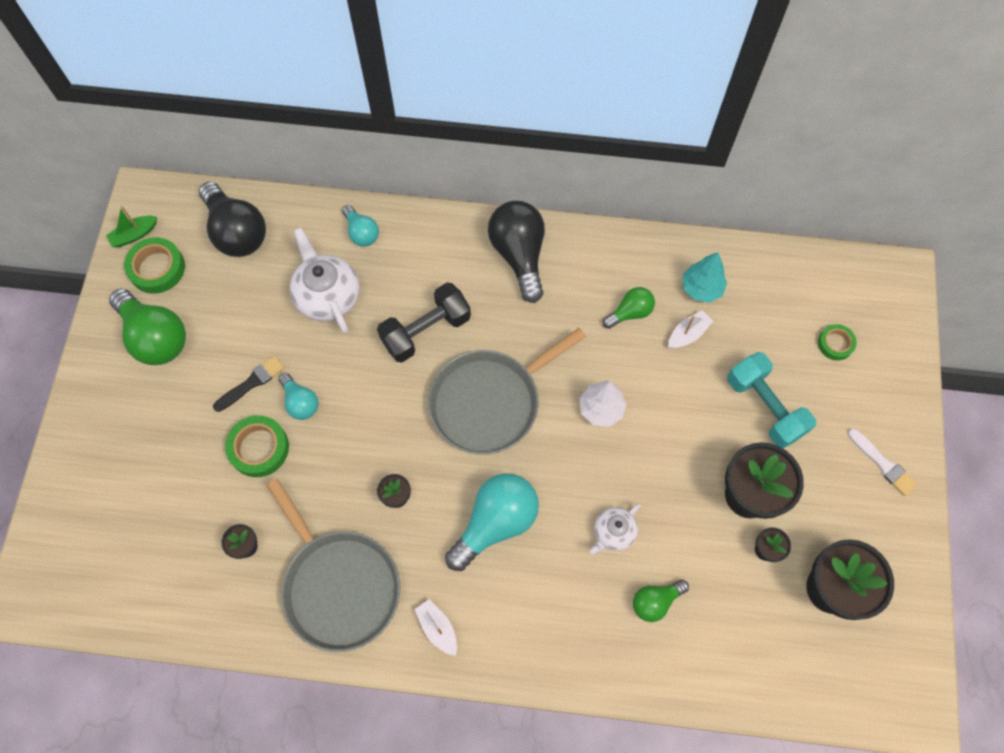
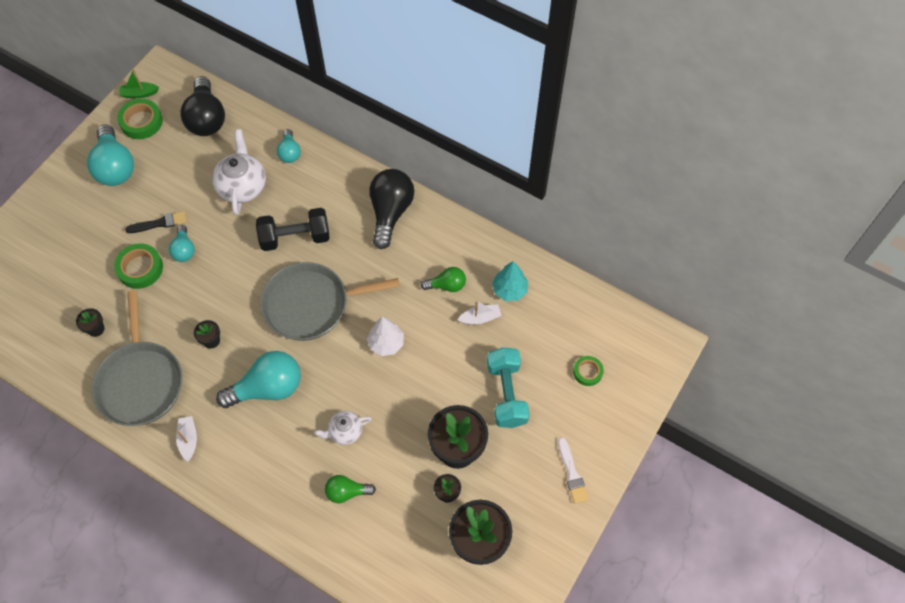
camera: 25 degrees right, 5 degrees down
green light bulb [109,289,186,365] -> turquoise light bulb [87,124,134,186]

